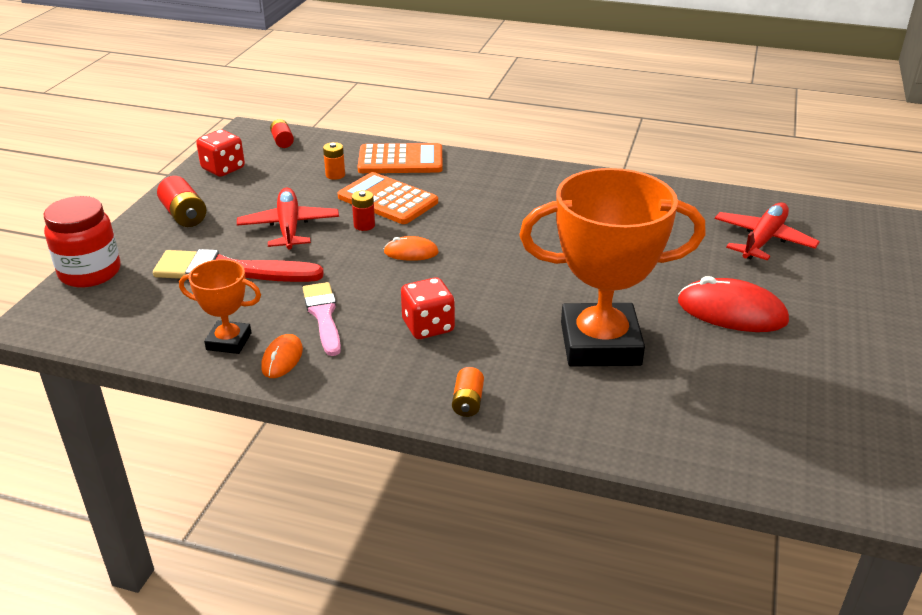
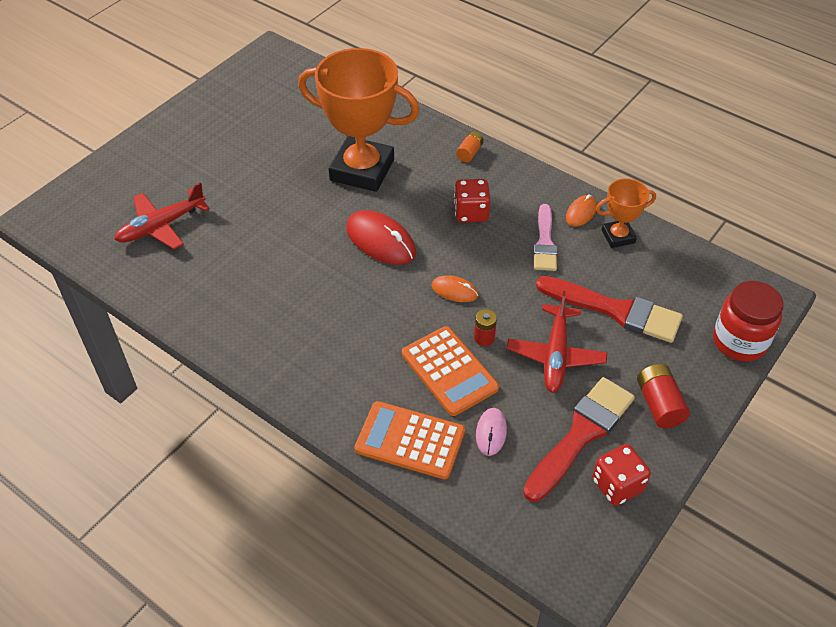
camera: 160 degrees left, 15 degrees up
orange trophy [179,259,261,354] -> orange trophy turned 45 degrees counterclockwise [596,178,656,248]
red battery [270,119,294,148] -> none
orange battery [323,142,345,180] -> pink mouse [476,408,507,456]
red mouse [678,276,789,332] -> red mouse moved to [346,210,416,265]
none -> red brush [523,377,635,502]

